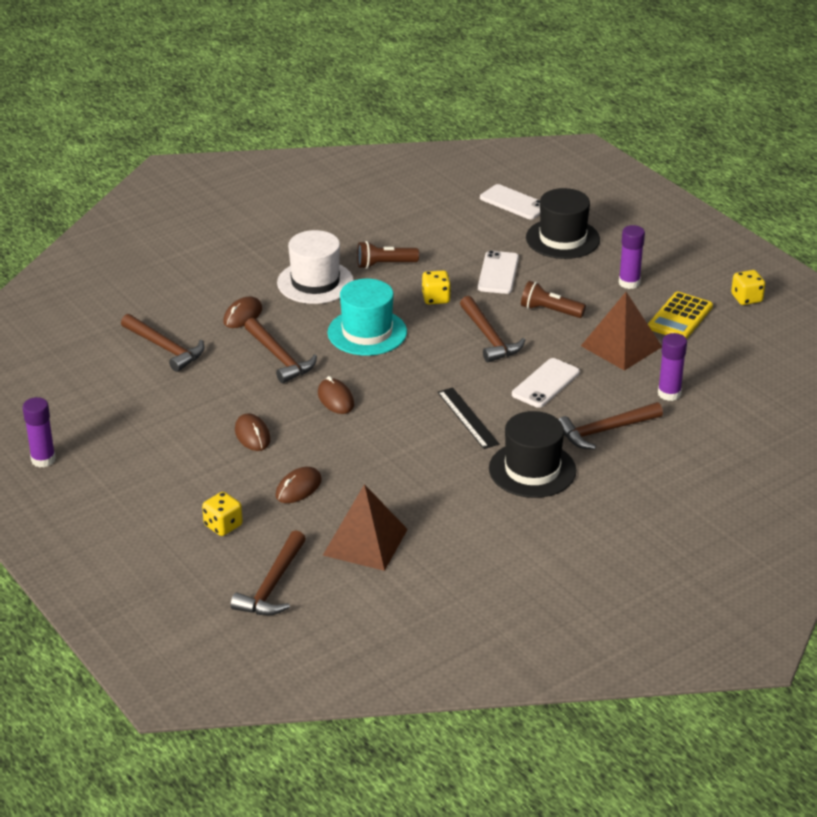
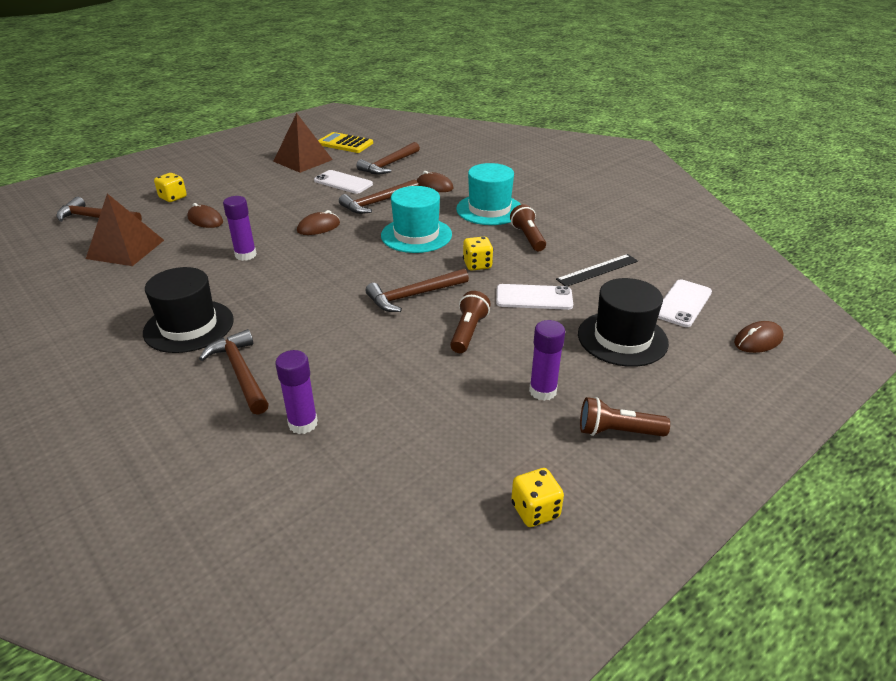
camera: 85 degrees right, 0 degrees up
purple glue stick [22,397,56,468] -> purple glue stick moved to [223,196,257,261]
brown mouse [235,413,271,451] -> brown mouse moved to [734,321,784,353]
white hat [277,230,354,304] -> turquoise hat [456,163,521,225]
black ruler [438,387,499,449] -> black ruler moved to [556,254,638,286]
white phone [512,358,580,408] -> white phone moved to [314,170,373,194]
brown pyramid [581,292,662,371] -> brown pyramid moved to [273,113,333,173]
yellow calculator [648,292,713,339] -> yellow calculator moved to [318,132,373,153]
none -> brown flashlight [580,397,670,437]

